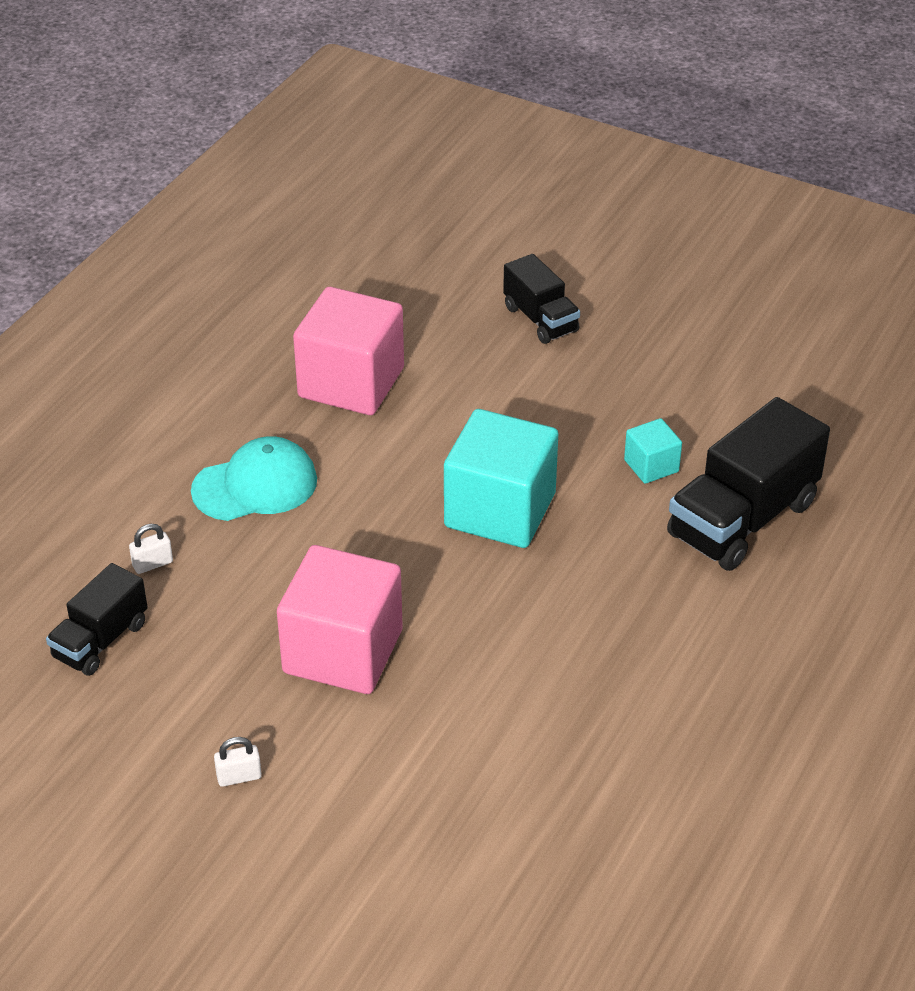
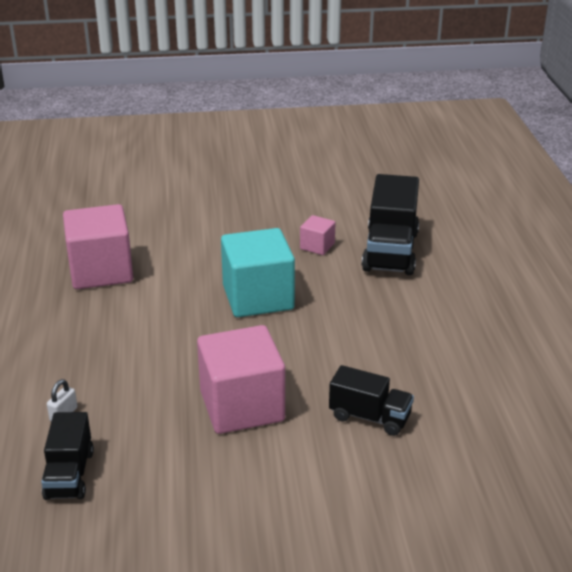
camera: 35 degrees left, 10 degrees down
turquoise cap [191,436,317,521] -> none
white padlock [214,737,262,787] -> none
black truck [503,254,580,344] -> black truck moved to [329,365,414,436]
turquoise cube [624,418,682,484] -> pink cube [300,215,335,255]

